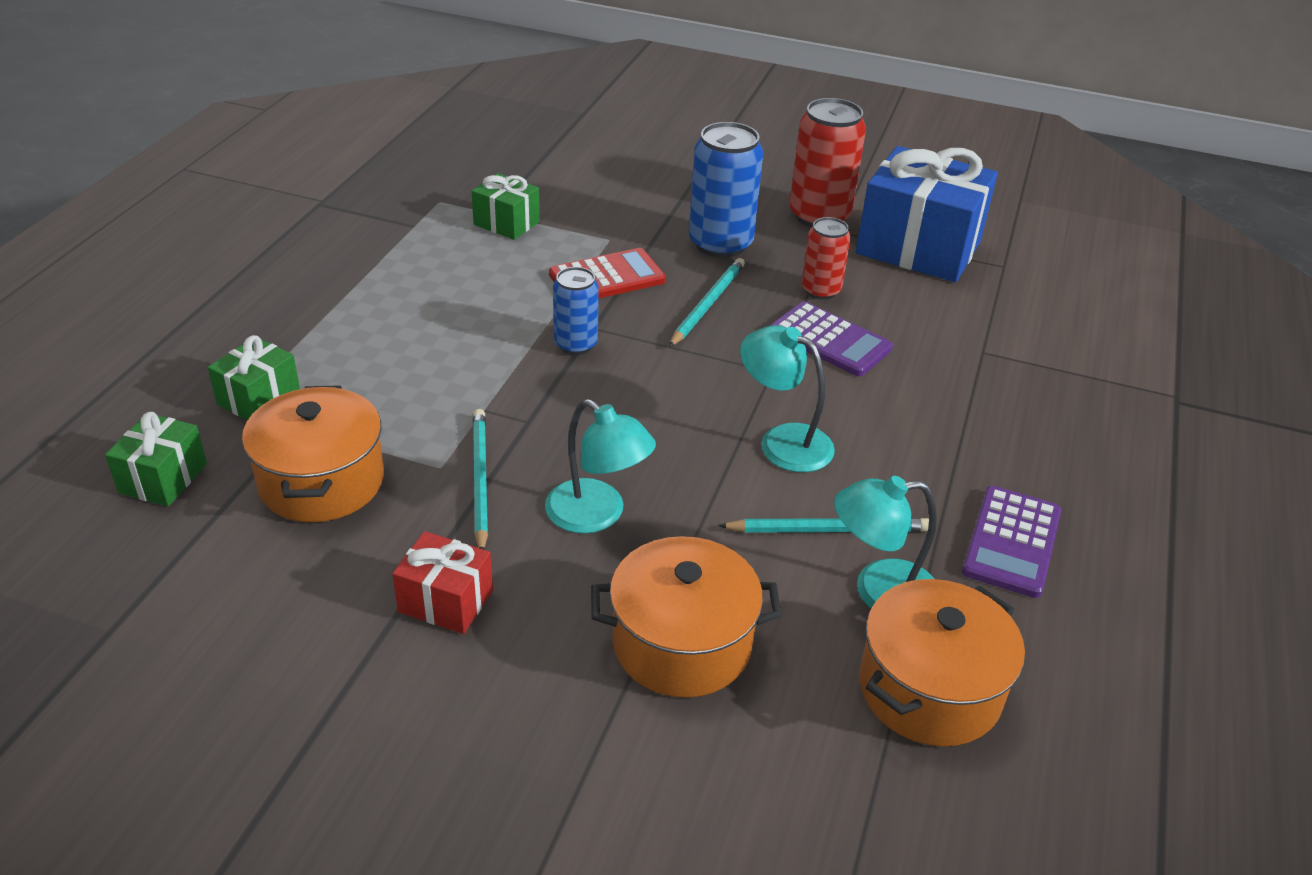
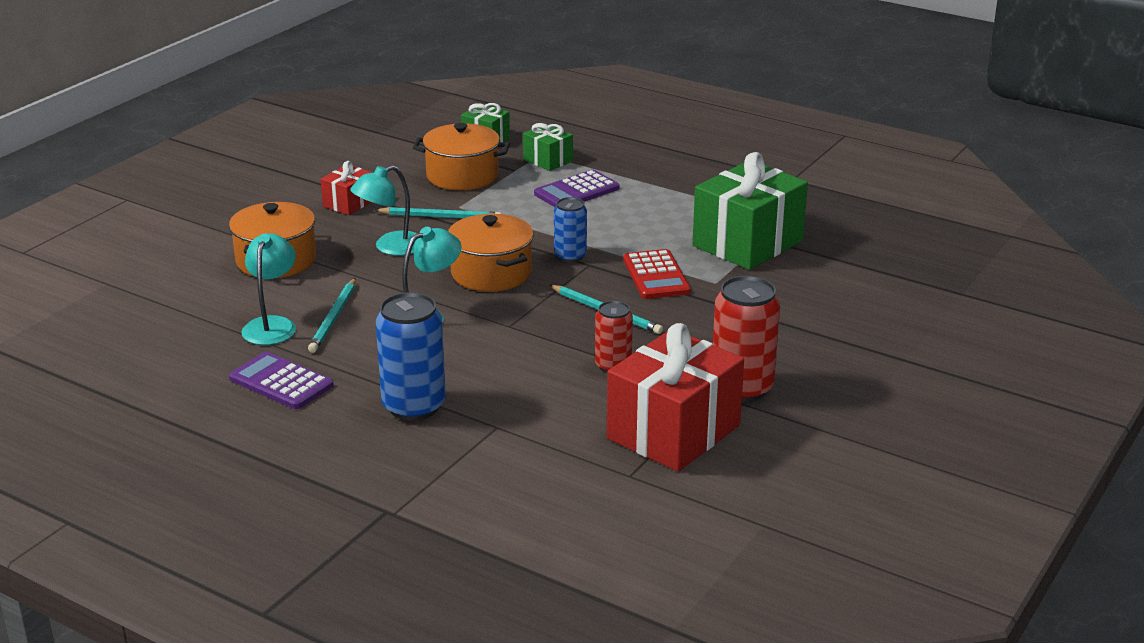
camera: 105 degrees right, 10 degrees down
green gift [471,173,540,240] -> green gift [693,152,808,270], size x2.04
blue can [689,122,763,258] -> blue can moved to [376,292,446,421]
purple calculator [770,301,893,376] -> purple calculator moved to [534,170,619,207]
blue gift [856,146,998,282] -> red gift [607,323,744,472]
orange pot [859,579,1025,747] -> orange pot moved to [448,214,534,292]

